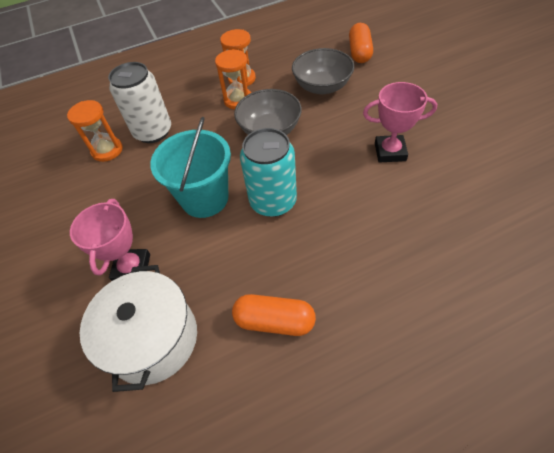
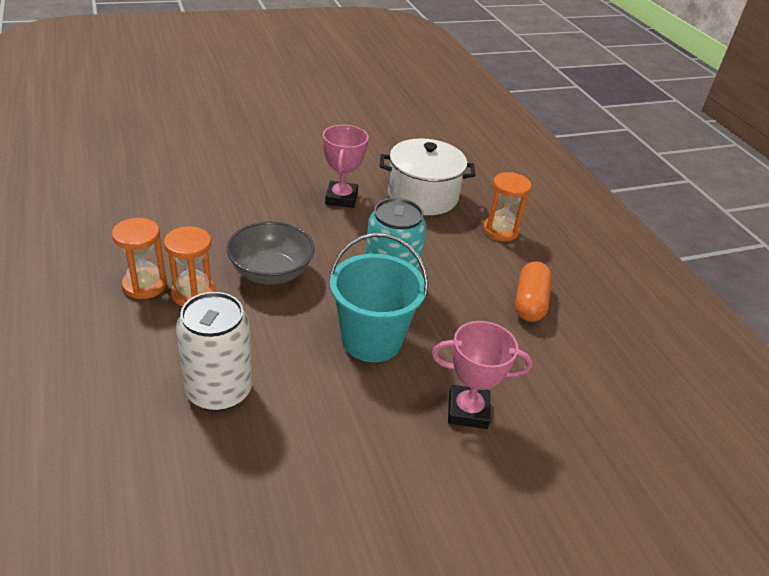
camera: 95 degrees left, 15 degrees down
orange hourglass [67,100,123,162] -> orange hourglass moved to [483,172,532,241]
white pot [80,265,197,392] -> white pot moved to [380,138,475,215]
grey bowl [292,48,354,94] -> none
orange capsule [349,23,373,63] -> none

